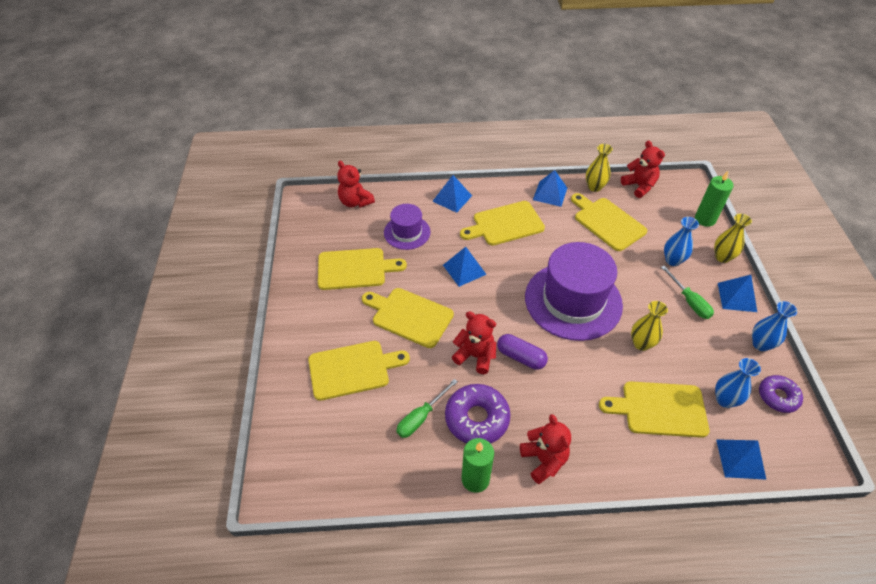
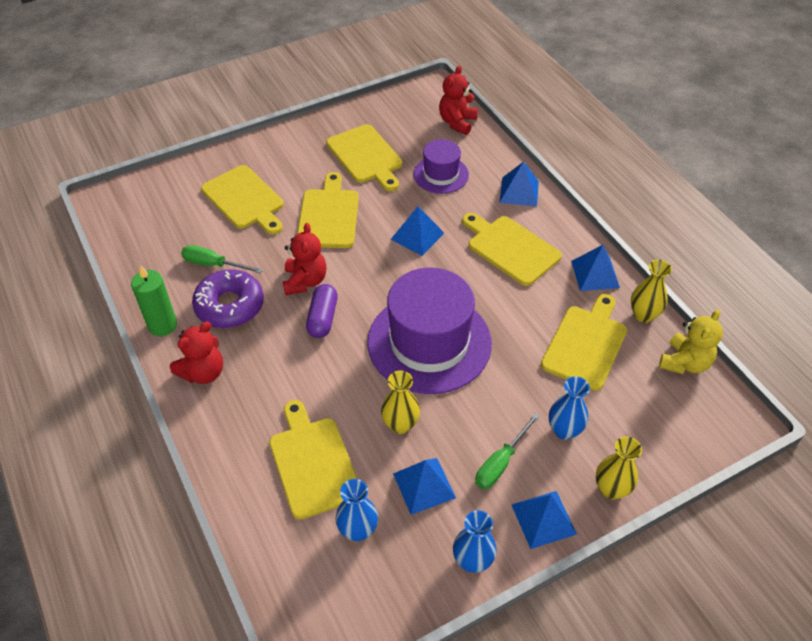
camera: 65 degrees right, 0 degrees up
red teddy bear [621,141,665,198] -> yellow teddy bear [659,309,723,374]
green candle [695,171,733,227] -> none
blue pyramid [716,439,766,480] -> blue pyramid moved to [393,458,456,515]
purple donut [759,375,803,413] -> none

